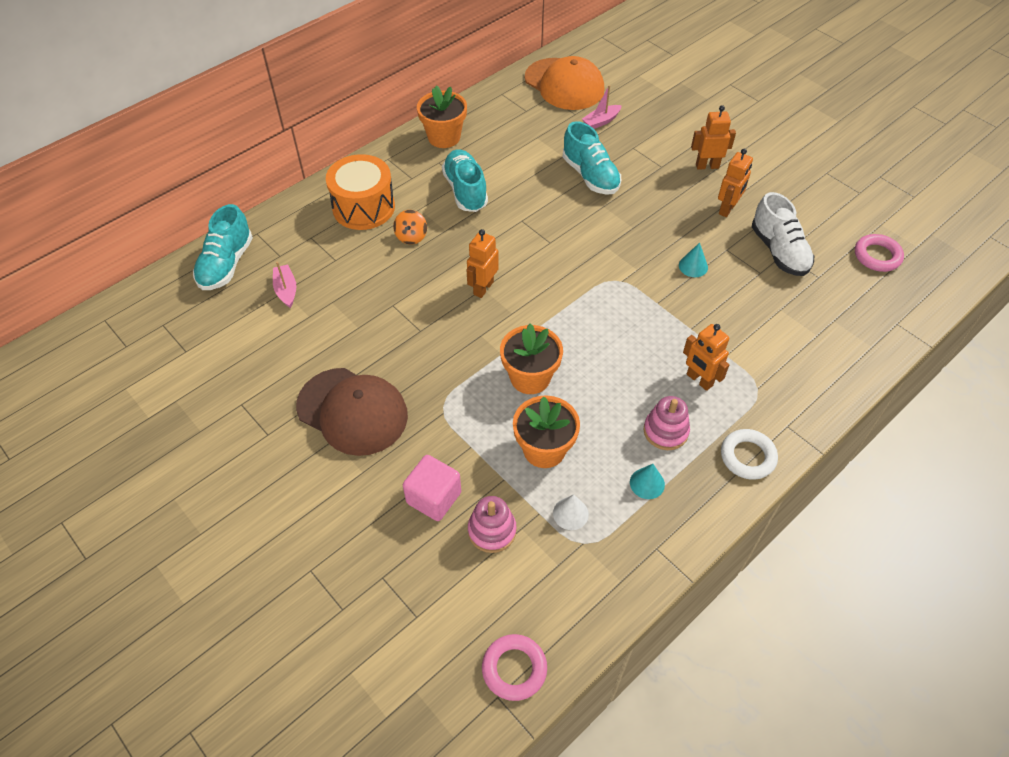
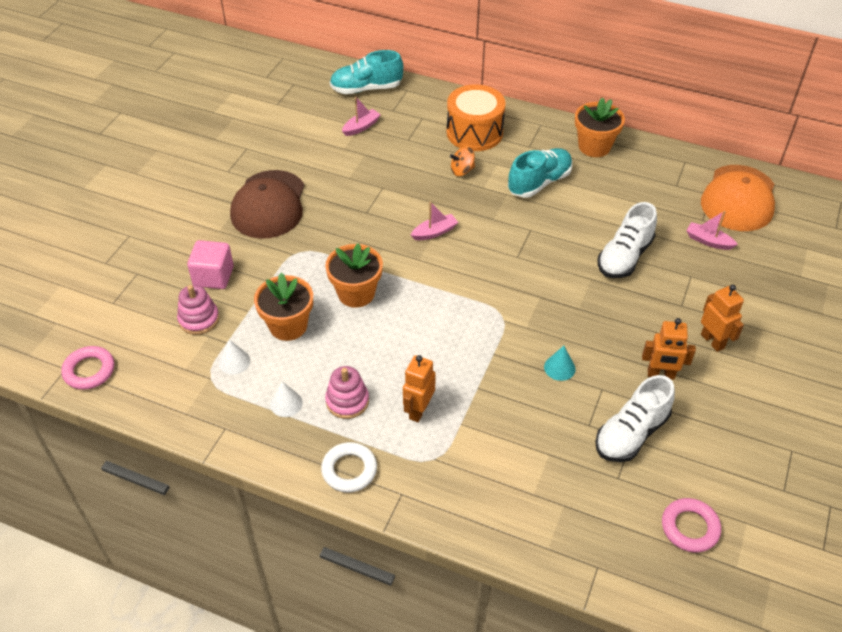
camera: 65 degrees right, 5 degrees down
orange robot [467,229,499,298] -> pink boat [411,201,458,240]
turquoise shoe [563,121,621,195] -> white shoe [598,202,657,278]
turquoise cone [630,464,665,499] -> white cone [270,382,303,417]

